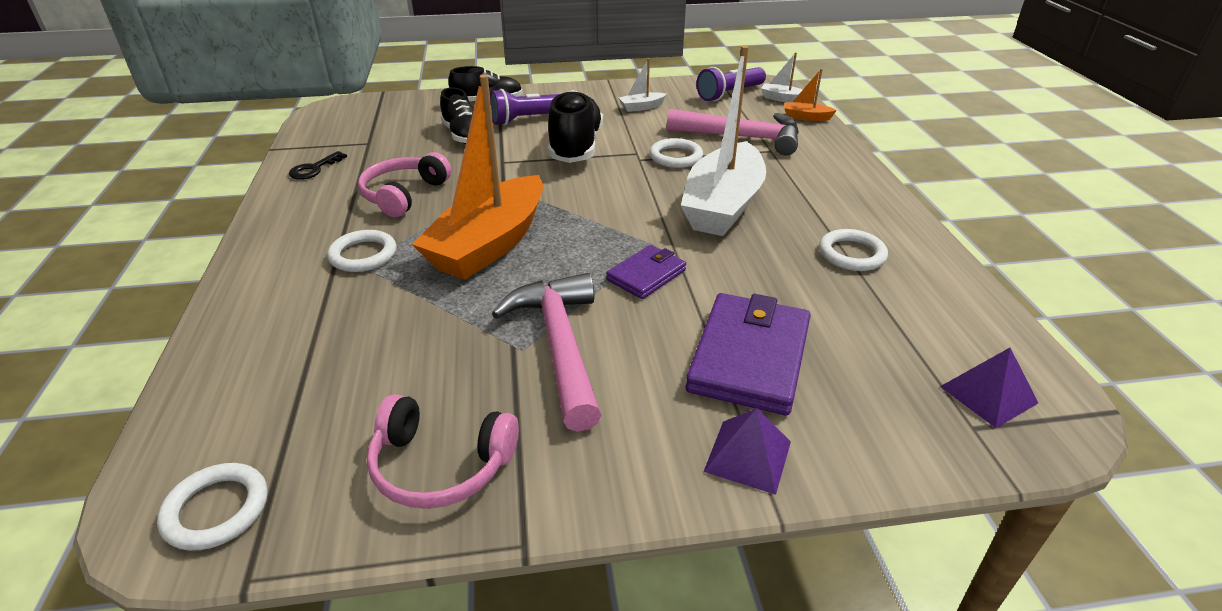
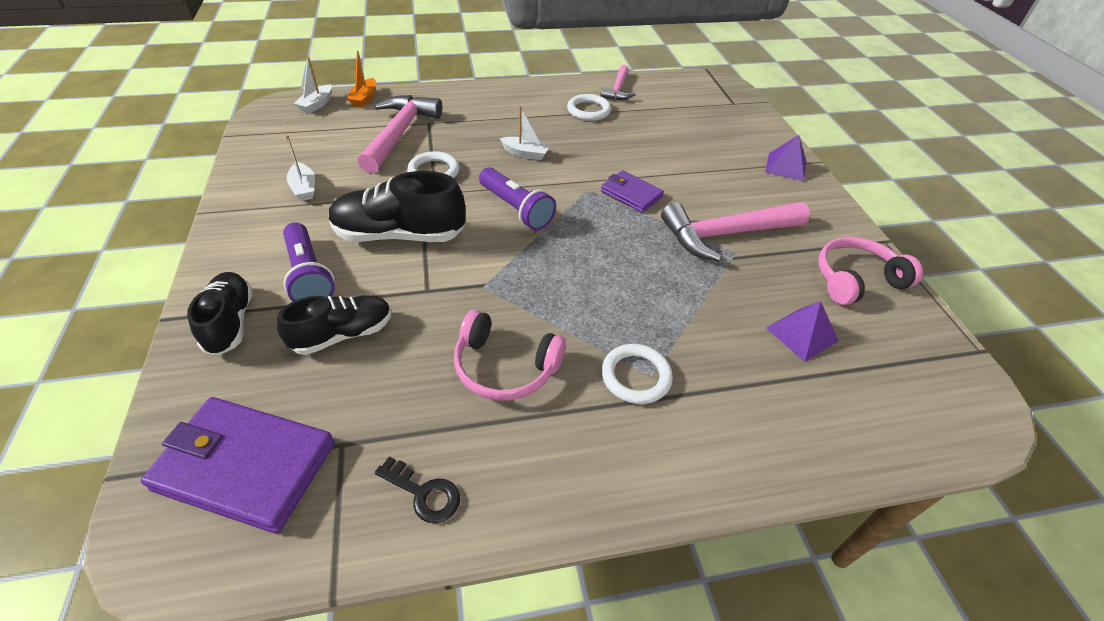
camera: 95 degrees left, 10 degrees up
white ring [157,463,268,551] -> none
pink headphones [367,394,519,509] -> pink headphones turned 120 degrees counterclockwise [818,237,923,305]
orange boat [412,75,543,280] -> none
white boat [681,45,766,236] -> white boat [500,105,551,160], size x0.41
purple wallet [686,293,811,416] -> purple wallet moved to [141,397,335,534]
purple flashlight [696,67,766,101] -> purple flashlight moved to [479,167,556,230]
purple pyramid [940,348,1038,428] -> purple pyramid moved to [766,301,838,362]
none -> pink hammer [600,65,636,100]

